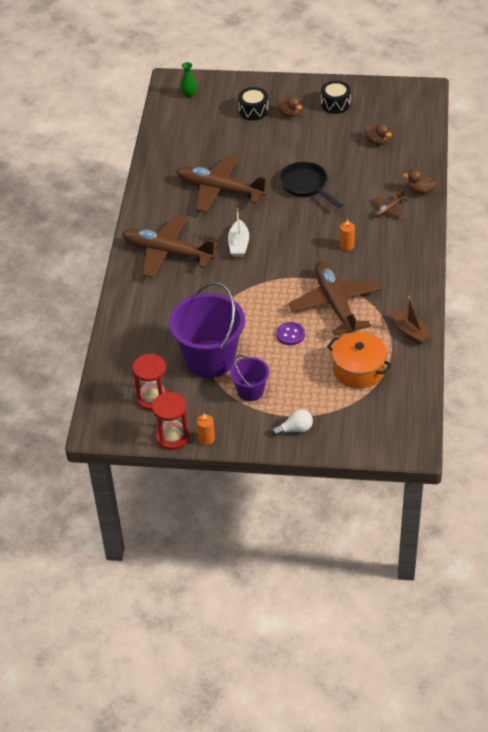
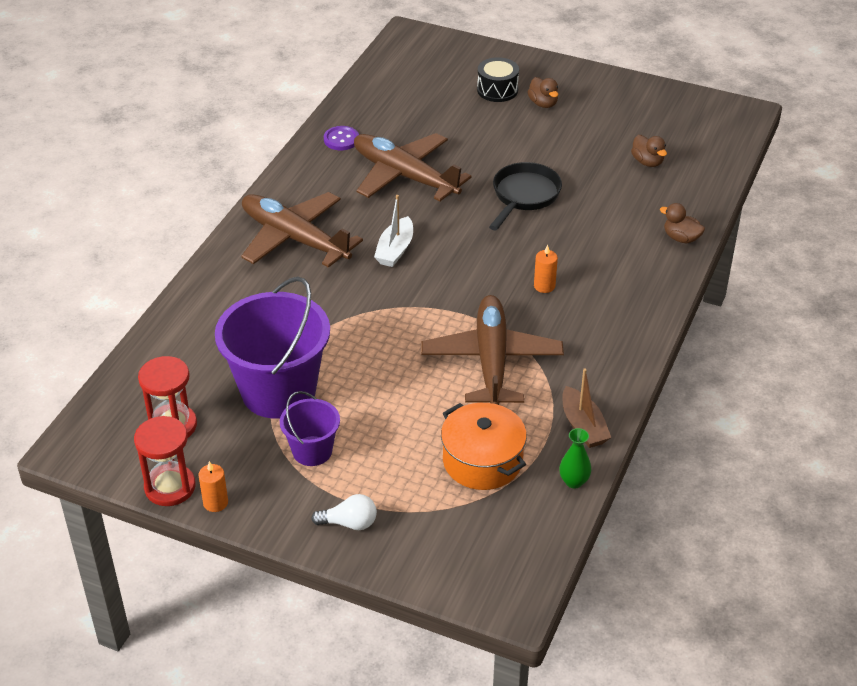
camera: 15 degrees right, 5 degrees down
green vase [180,62,197,98] -> green vase moved to [559,428,592,489]
purple button [276,322,305,345] -> purple button moved to [324,126,359,150]
black pan [280,161,343,208] -> black pan turned 45 degrees clockwise [489,162,562,231]
black drum [321,81,351,114] -> none
brown plane [373,189,409,218] -> none

